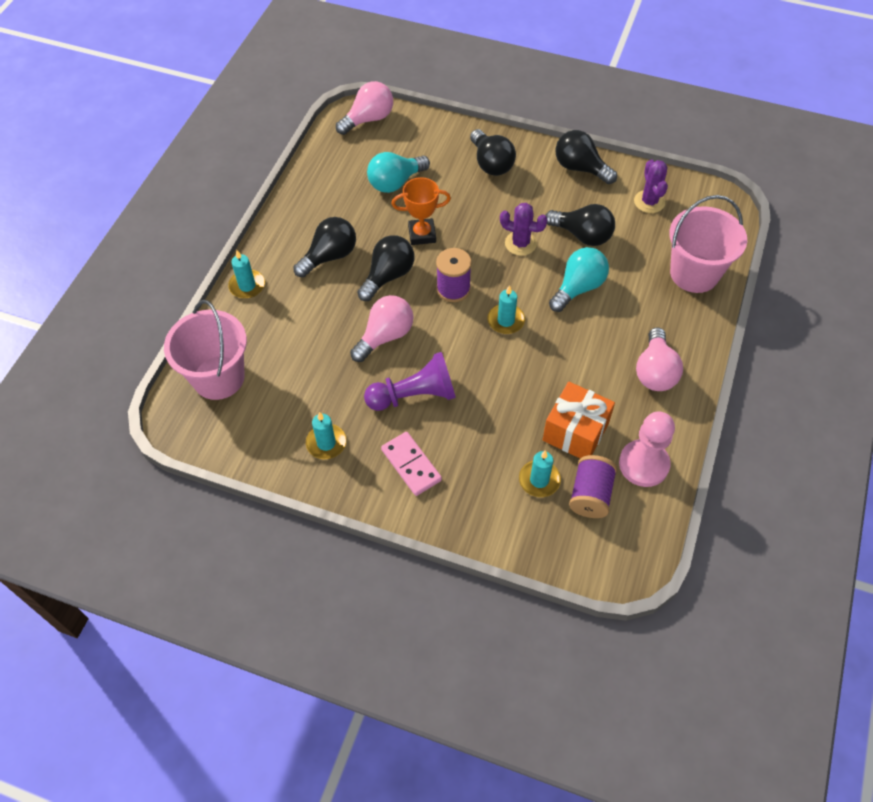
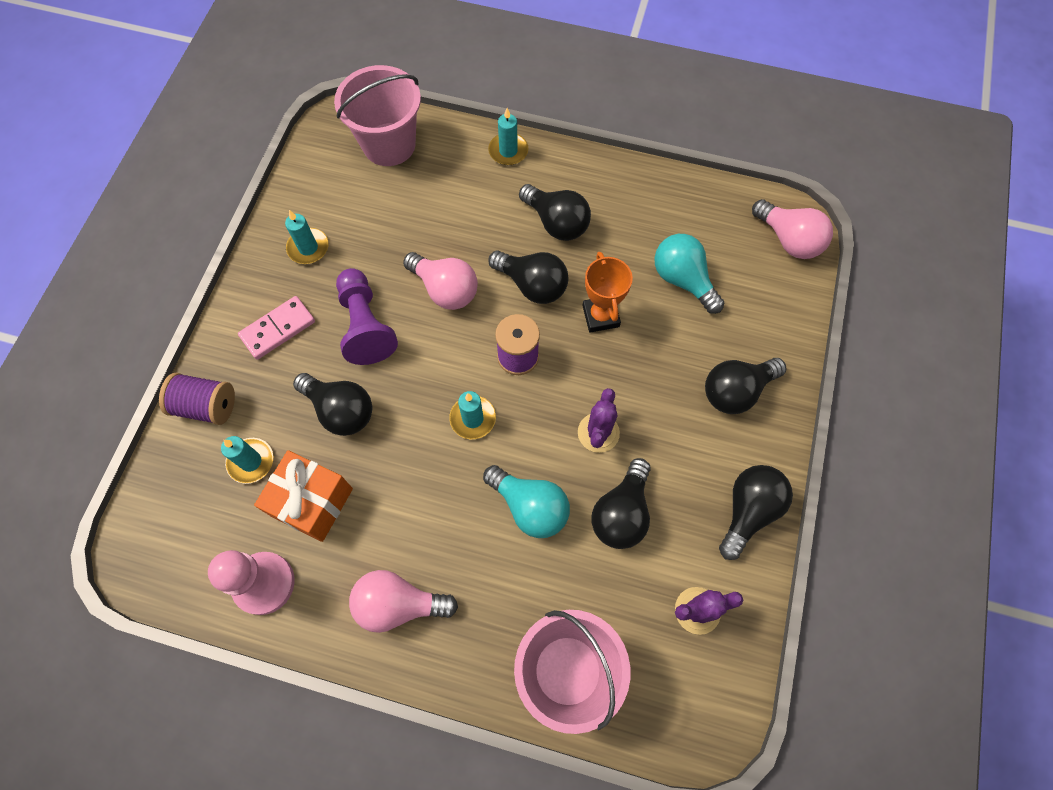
camera: 85 degrees right, 10 degrees up
purple spool [569,455,617,518] -> purple spool moved to [159,373,235,425]
none -> black light bulb [293,373,372,436]

